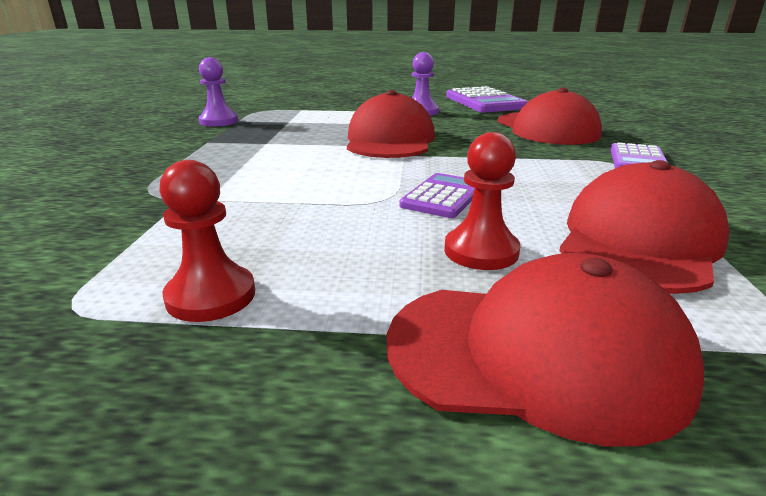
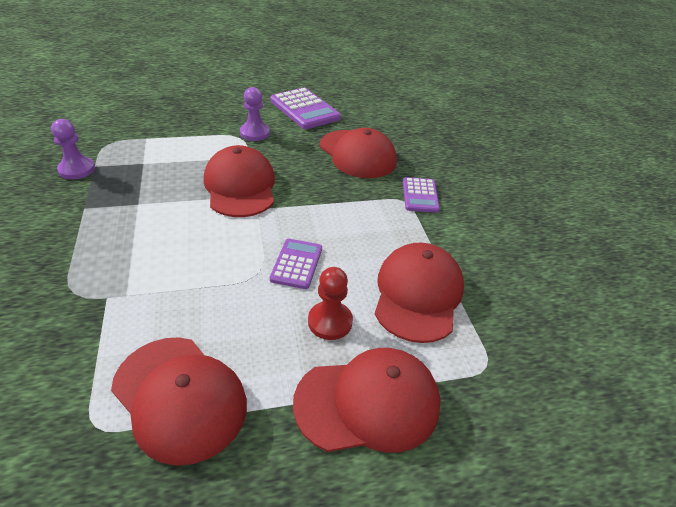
camera: 20 degrees left, 15 degrees up
red pawn [159,160,255,322] -> red cap [111,338,247,466]

